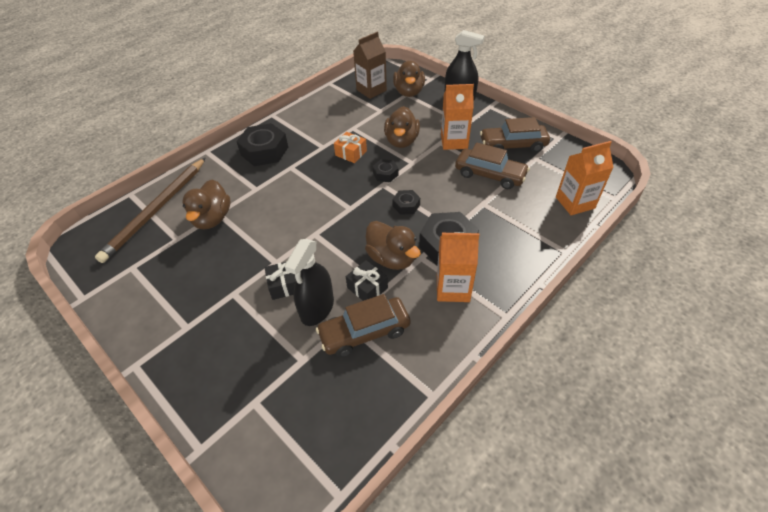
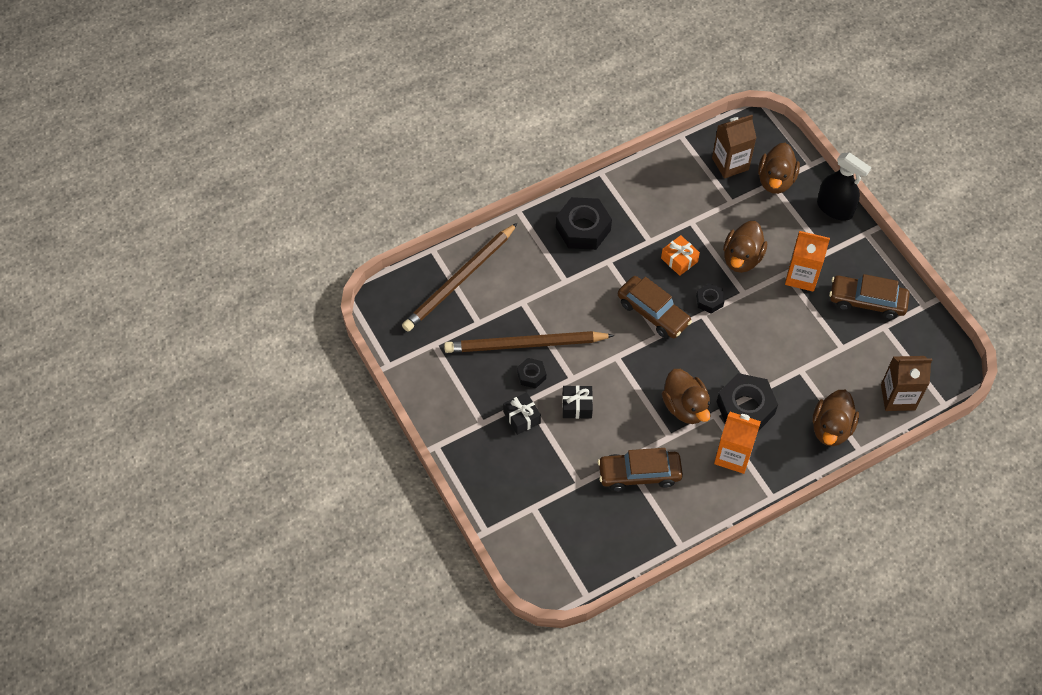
camera: 15 degrees right, 10 degrees up
brown duck [182,180,230,229] -> brown duck moved to [812,390,859,446]
black spray bottle [284,239,334,326] -> none
black gift [346,260,388,301] -> black gift moved to [503,392,541,435]
black nut [392,190,420,215] -> black nut moved to [517,358,546,389]
brown car [455,142,530,189] -> brown car moved to [618,276,692,338]
orange carton [556,141,614,215] -> brown carton [881,356,932,411]
none -> brown pencil [444,331,615,353]

